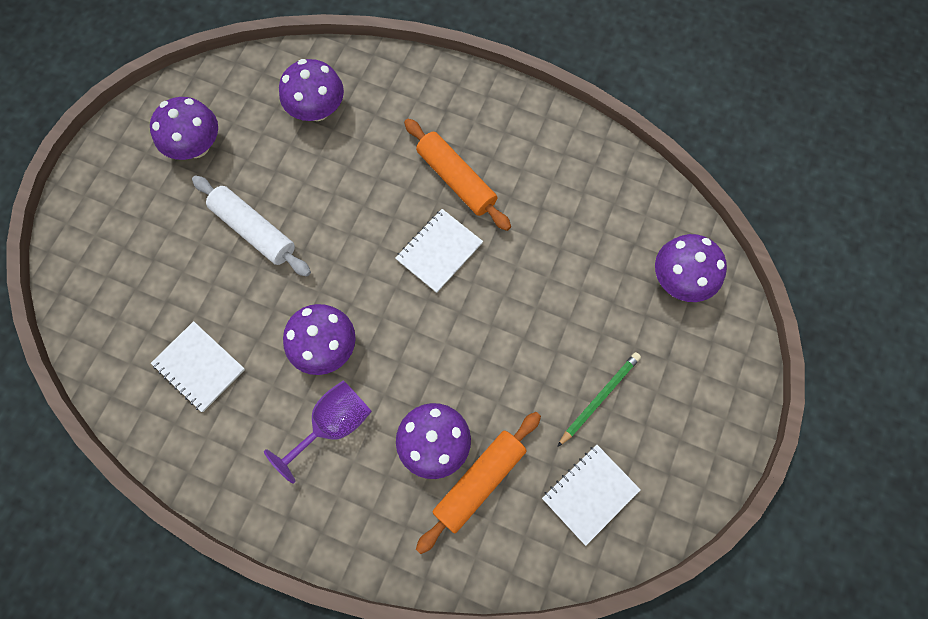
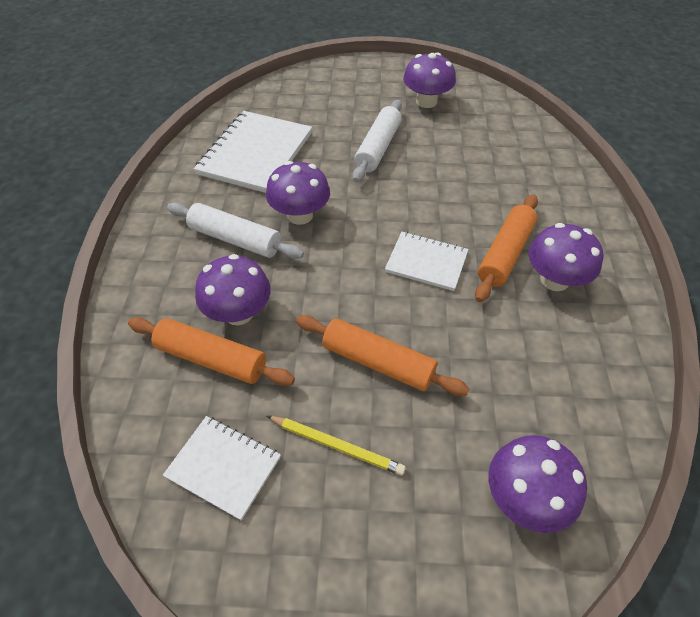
camera: 70 degrees right, 20 degrees down
white notebook [151,321,245,412] -> white notebook [194,111,312,193], size x1.72
purple goblet [264,380,372,484] -> white rolling pin [167,202,304,259]
purple mushroom [279,59,344,121] -> purple mushroom moved to [529,223,603,291]
green pencil [557,352,641,447] -> yellow pencil [267,416,406,476]
none -> orange rolling pin [296,315,469,396]

